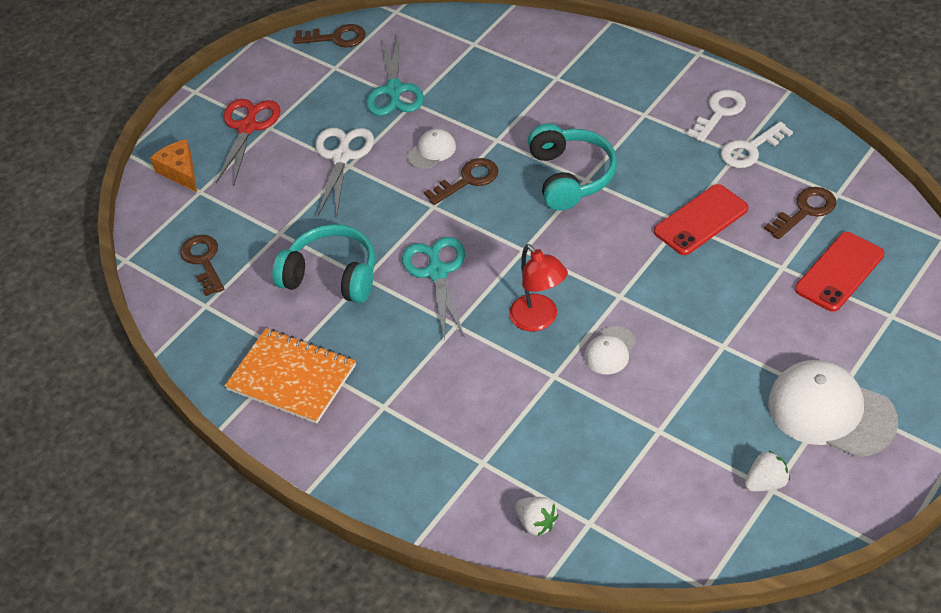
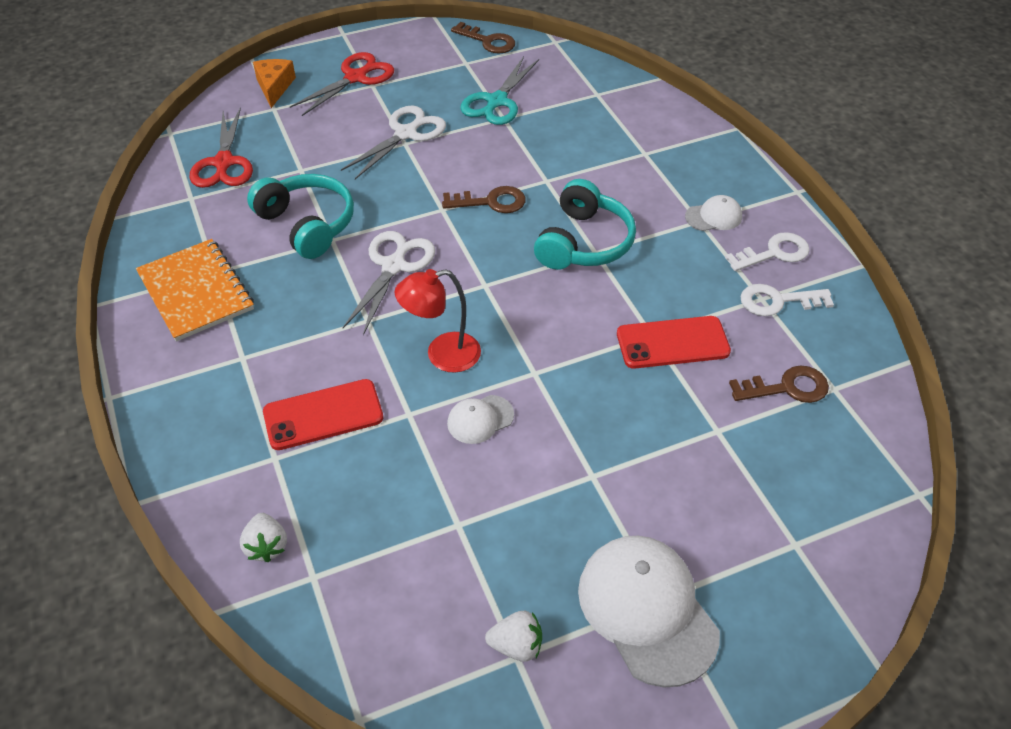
camera: 25 degrees right, 0 degrees up
brown key [180,235,224,296] -> red scissors [190,107,253,188]
turquoise scissors [402,237,465,341] -> white scissors [343,231,435,335]
white cap [407,129,456,169] -> white cap moved to [685,195,742,231]
red lamp [509,244,568,331] -> red lamp turned 75 degrees clockwise [395,269,481,373]
red phone [795,232,885,312] -> red phone moved to [263,379,383,450]

